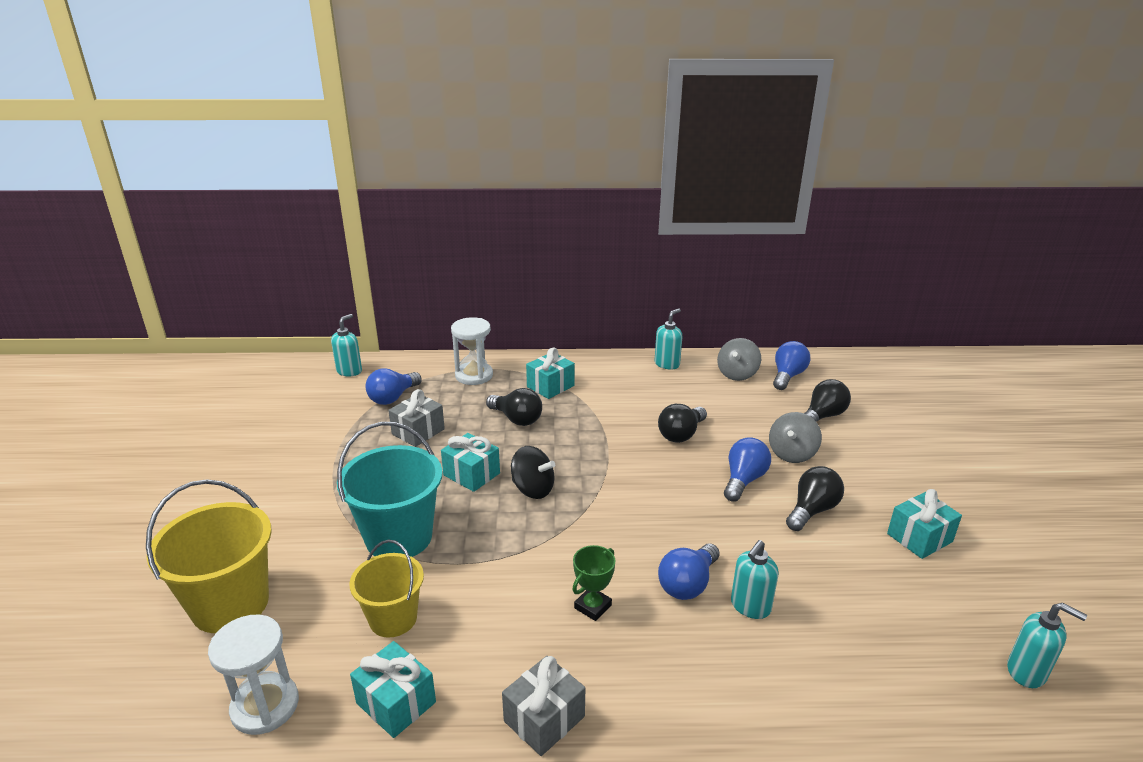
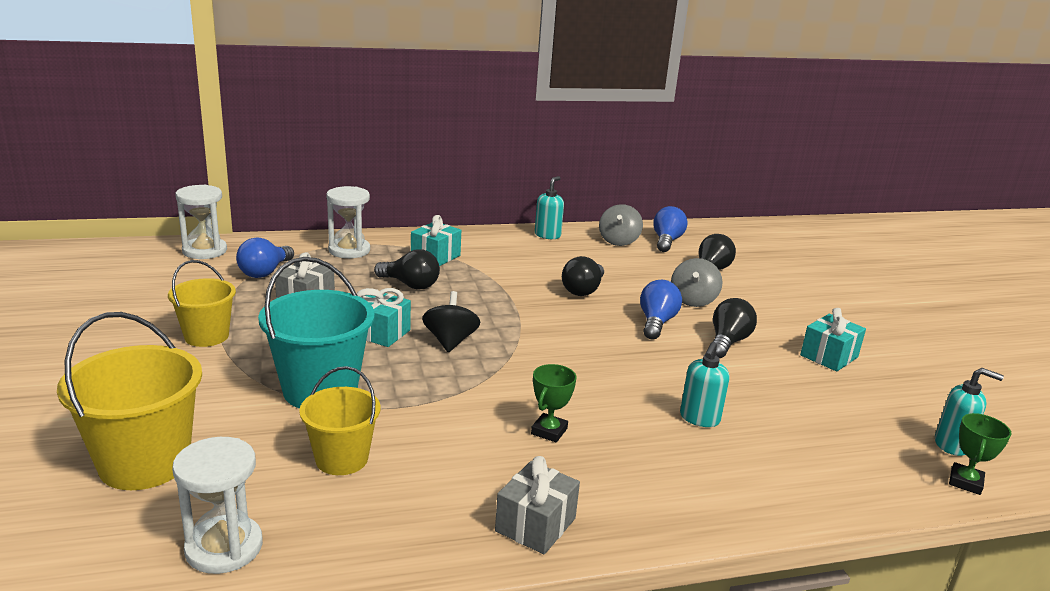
camera: 15 degrees left, 5 degrees down
turquoise soap dispenser [331,314,362,376] -> white hourglass [175,185,227,259]
turquoise gift [350,641,436,738] -> none
black spinning top [511,446,555,499] -> black spinning top turned 105 degrees counterclockwise [422,291,480,353]
blue light bulb [658,543,720,600] -> none
none -> yellow bucket [168,260,236,347]
none -> green trophy [949,413,1012,495]

